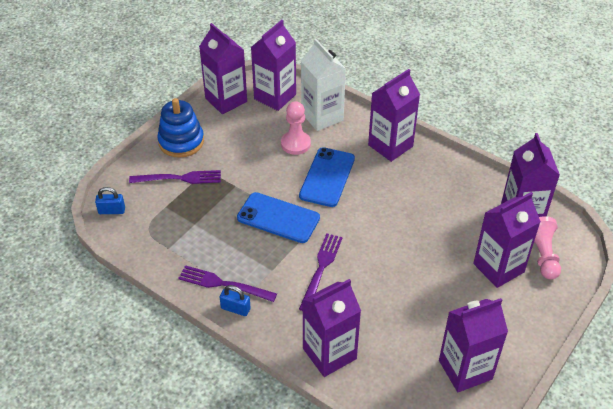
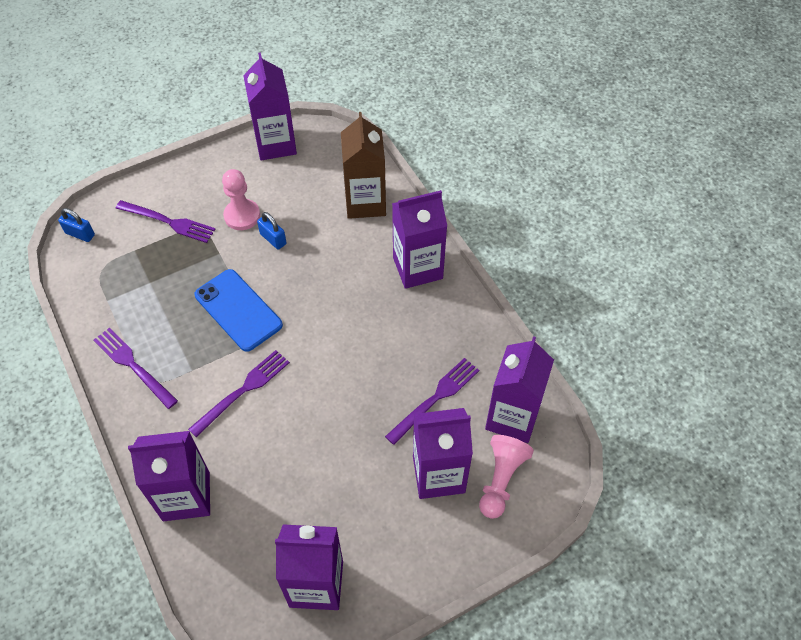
camera: 25 degrees right, 10 degrees up
blue stacking toy [157,98,204,158] -> none
blue padlock [220,285,251,316] -> blue padlock moved to [257,212,287,250]
purple carton [251,20,296,111] -> none
pink pawn [281,101,311,155] -> pink pawn moved to [222,169,260,230]
blue phone [299,147,355,207] -> none
white carton [301,39,346,131] -> brown carton [341,112,386,219]
none -> purple fork [385,358,479,445]

